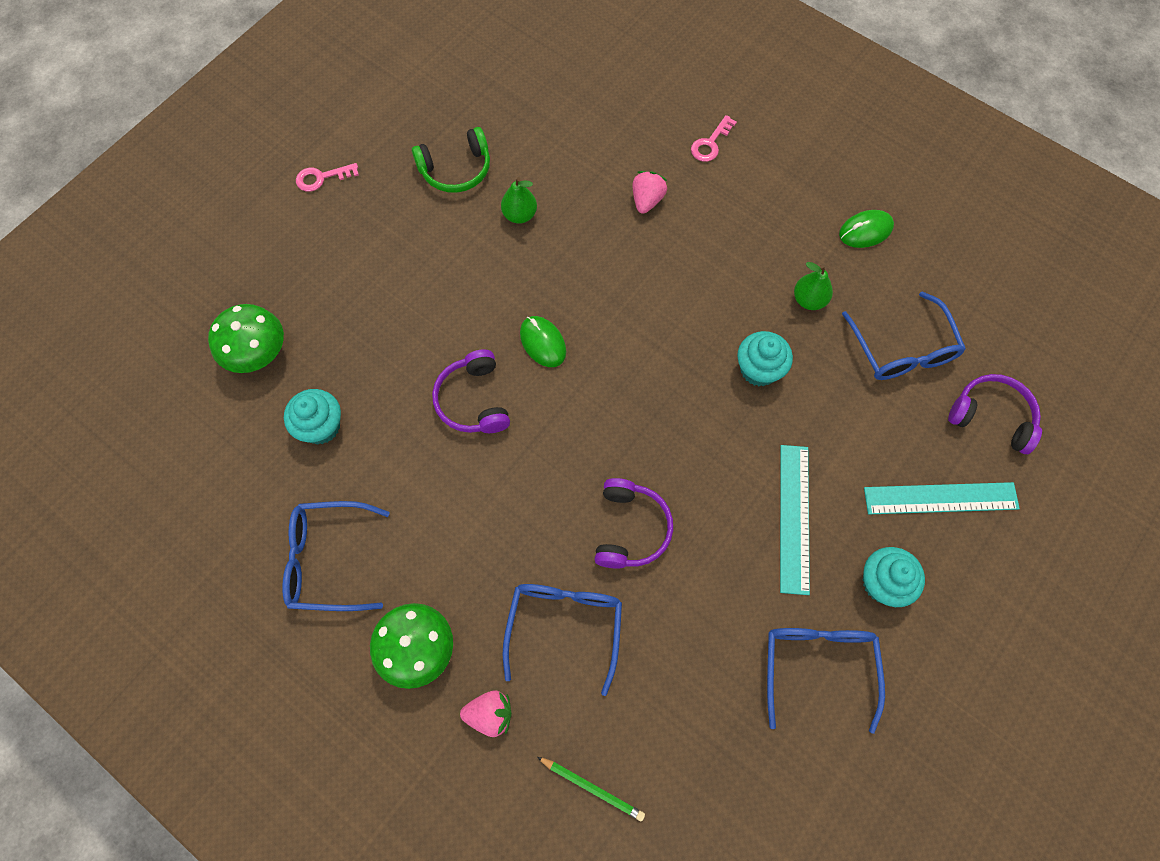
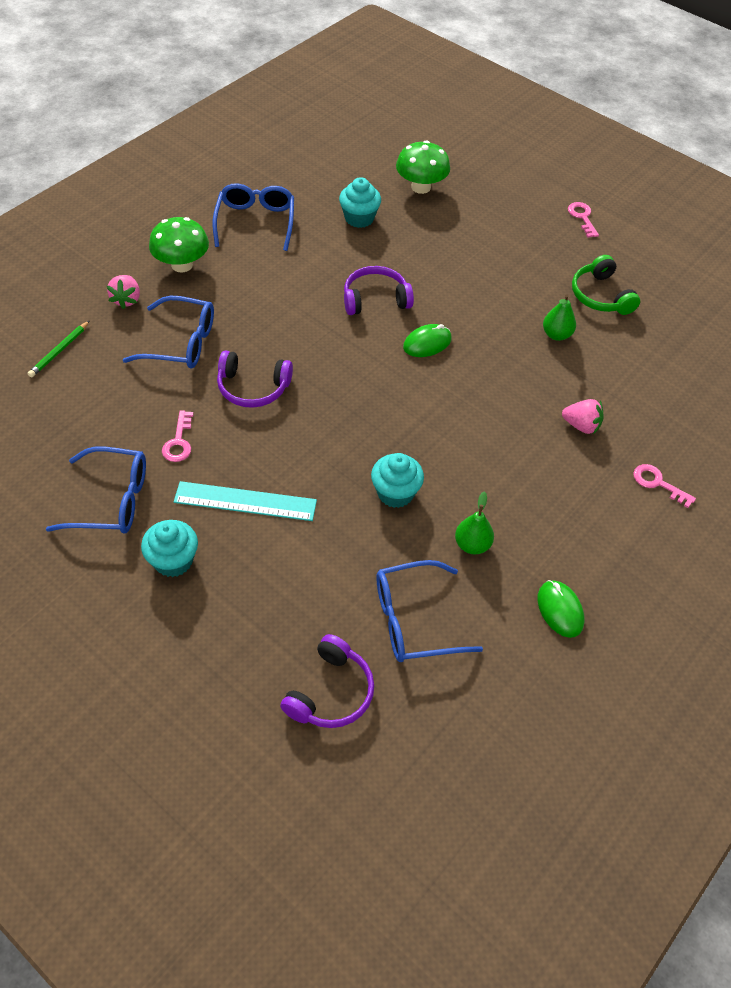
camera: 90 degrees right, 15 degrees down
turquoise ruler [864,482,1020,514] -> none
none -> pink key [162,410,194,462]

